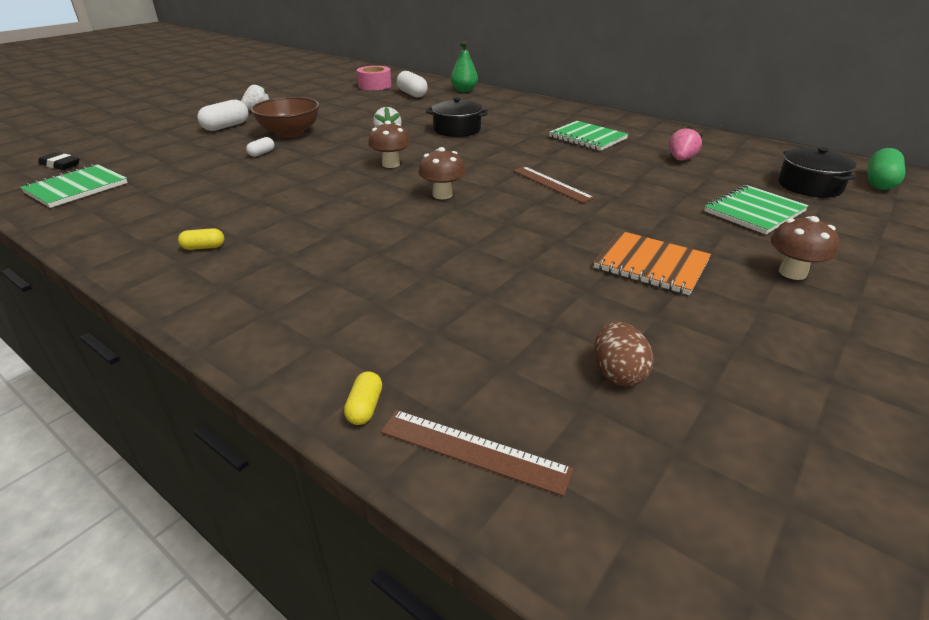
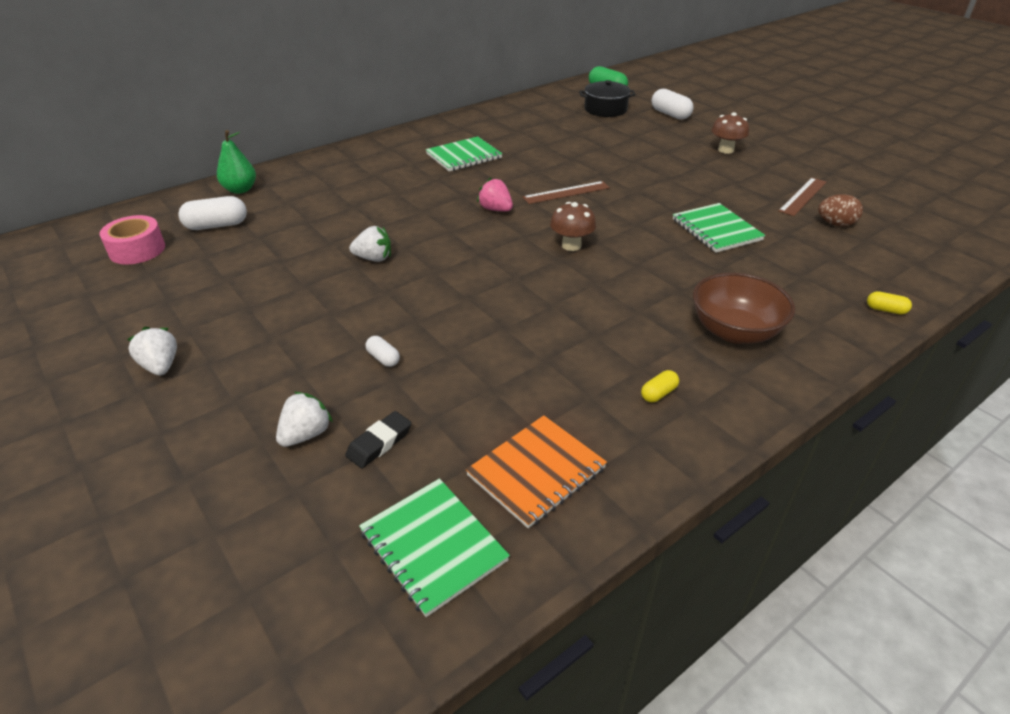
camera: 75 degrees left, 5 degrees up
black eraser [38,152,79,170] -> black eraser moved to [345,411,412,468]
yellow capsule [178,228,224,250] -> yellow capsule turned 45 degrees clockwise [641,370,679,402]
white capsule [197,100,249,131] -> white capsule moved to [652,89,693,120]
brown bowl [251,97,320,138] -> brown bowl moved to [693,273,795,344]
brown mushroom [368,120,410,168] -> none
brown ruler [381,410,573,496] -> brown ruler moved to [779,178,826,216]
black pot [426,97,488,137] -> none
orange notebook [594,231,711,295] -> orange notebook moved to [466,415,607,528]
pink strawberry [669,126,703,161] -> pink strawberry moved to [477,178,513,212]
green notebook [704,185,809,234] -> green notebook moved to [673,203,765,253]
none -> white strawberry [276,392,333,447]

